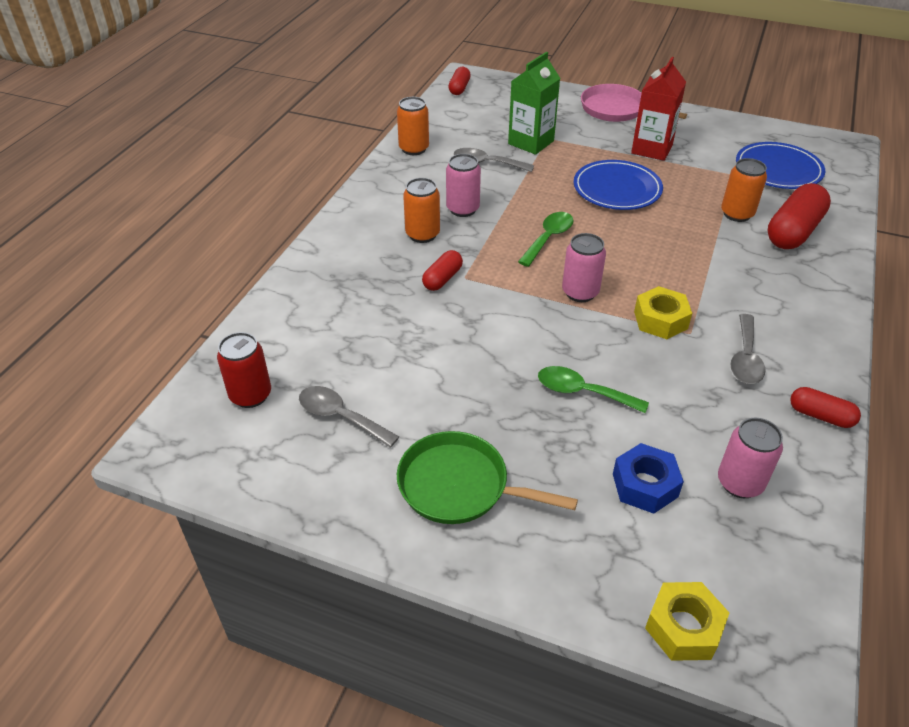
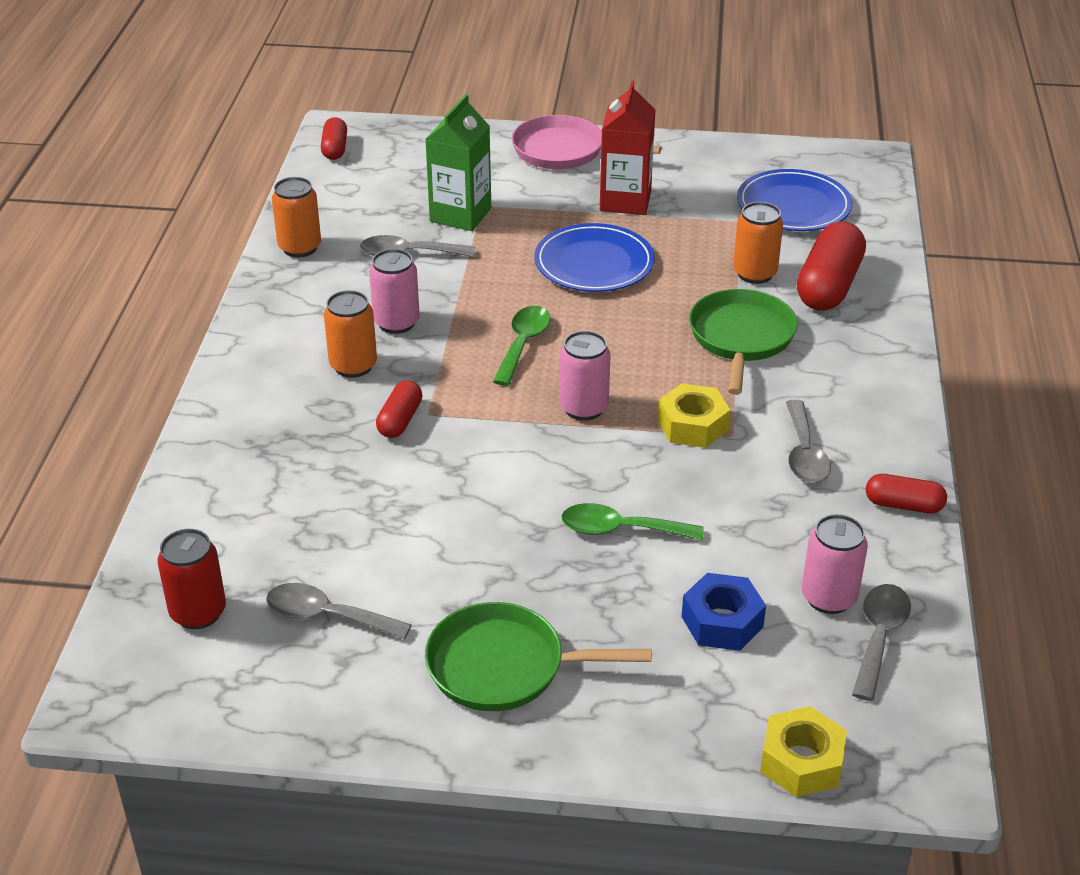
camera: 15 degrees left, 5 degrees down
none -> green pan [689,289,798,395]
none -> grey spoon [852,584,911,701]

